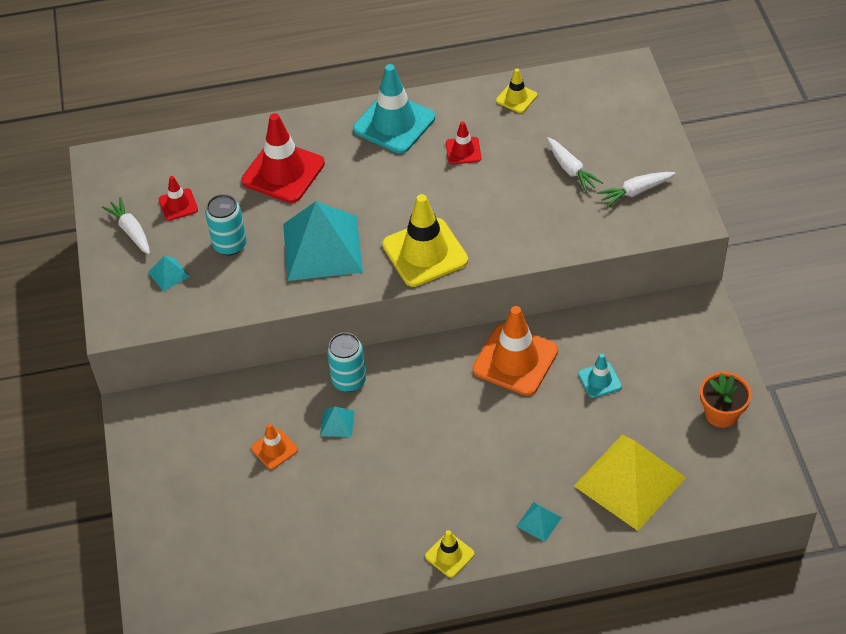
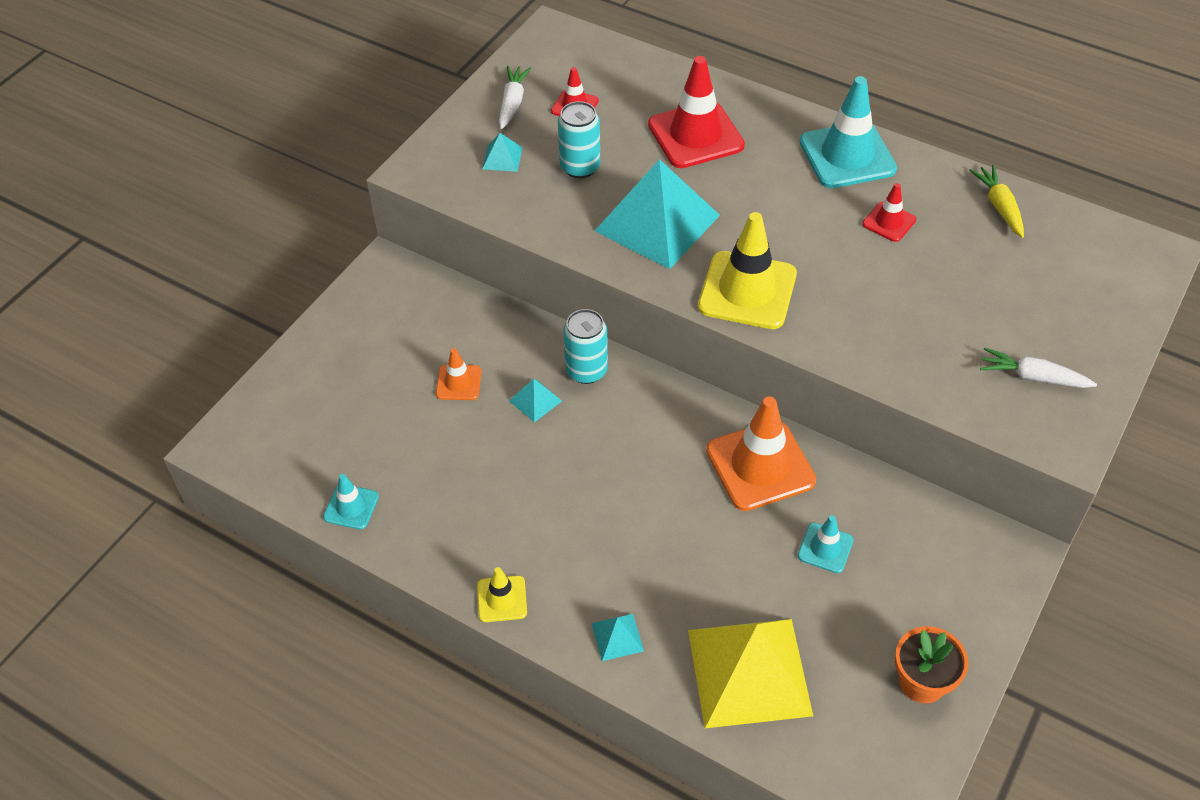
camera: 40 degrees right, 0 degrees up
yellow traffic cone [496,68,537,113] -> yellow carrot [969,165,1024,238]
white carrot [547,137,603,193] -> none
none -> turquoise traffic cone [323,474,379,530]

